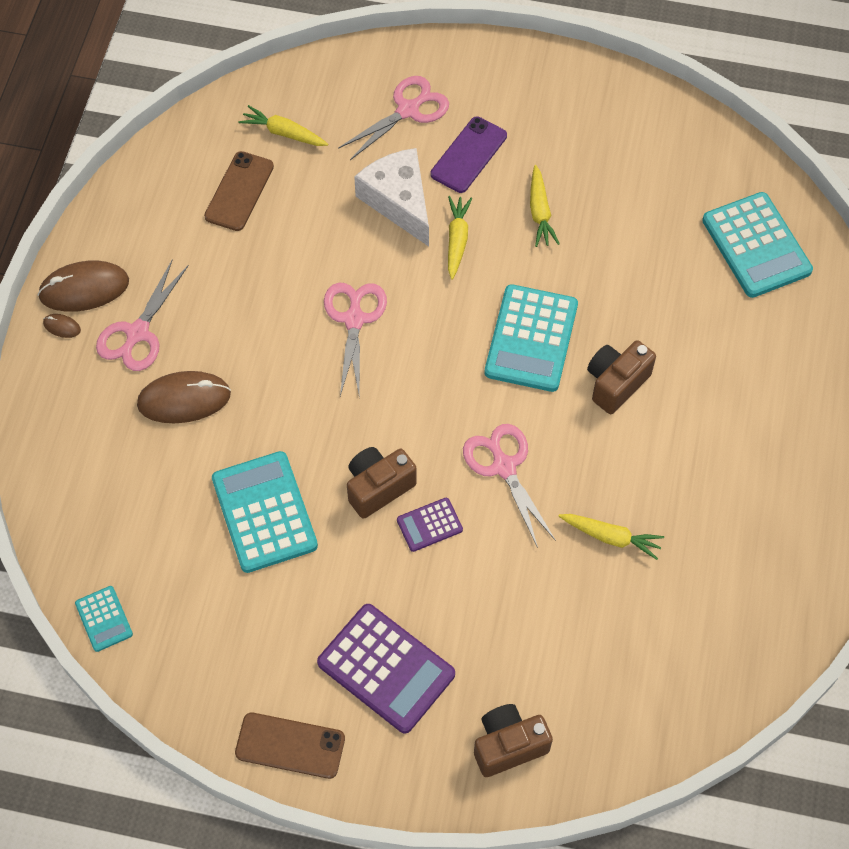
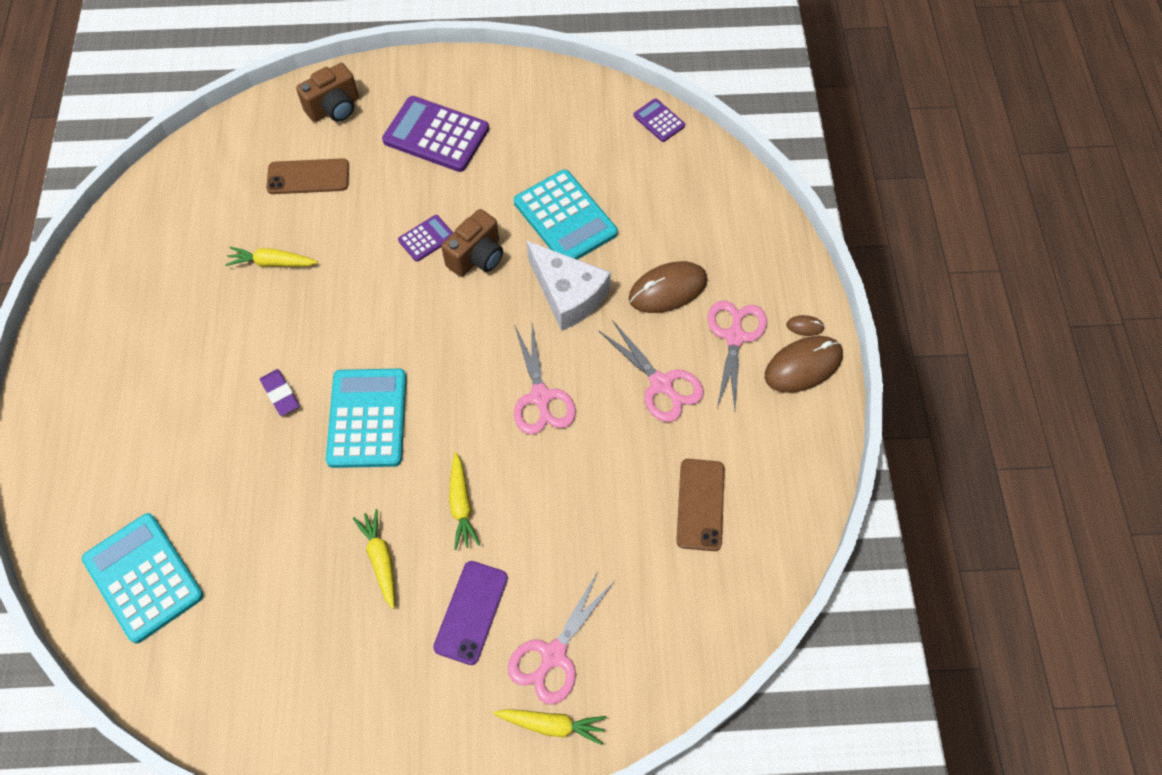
camera: 165 degrees right, 0 degrees up
turquoise calculator [75,586,133,652] -> purple calculator [633,99,685,142]
brown phone [235,713,345,779] -> brown phone moved to [266,158,349,194]
yellow carrot [239,105,328,146] -> yellow carrot moved to [494,709,606,745]
white cheese [354,148,429,247] -> white cheese moved to [527,241,611,331]
pink scissors [463,424,556,548] -> pink scissors moved to [599,320,704,422]
brown camera [587,340,656,414] -> purple eraser [260,369,299,416]

